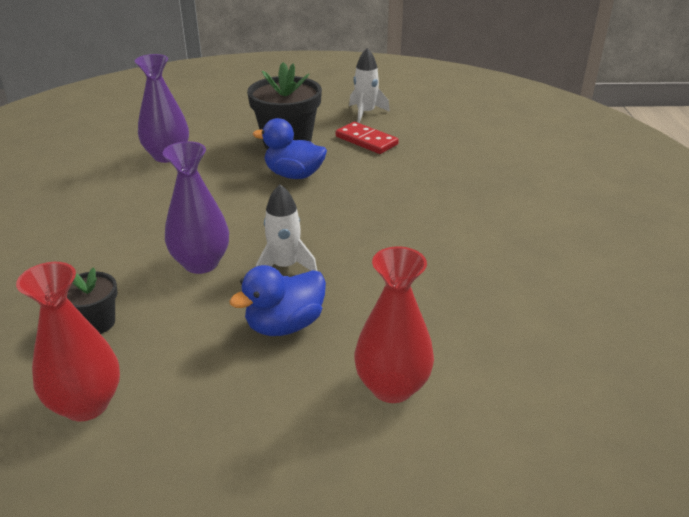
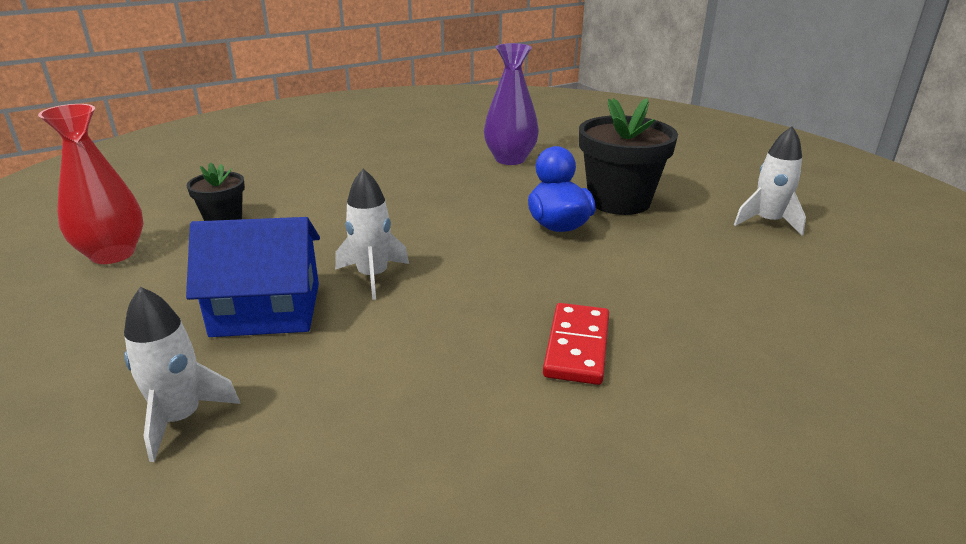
camera: 60 degrees right, 5 degrees down
purple vase [163,141,229,274] -> none
blue duck [229,265,326,336] -> blue house [186,217,320,337]
red domino [336,122,399,154] -> red domino moved to [543,303,609,385]
red vase [354,246,434,403] -> white rocket [124,287,240,462]

